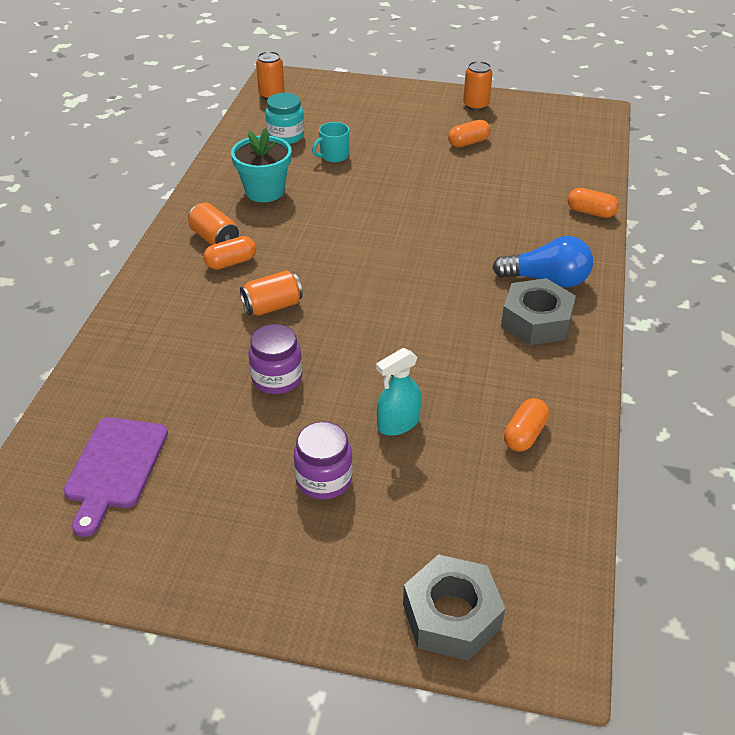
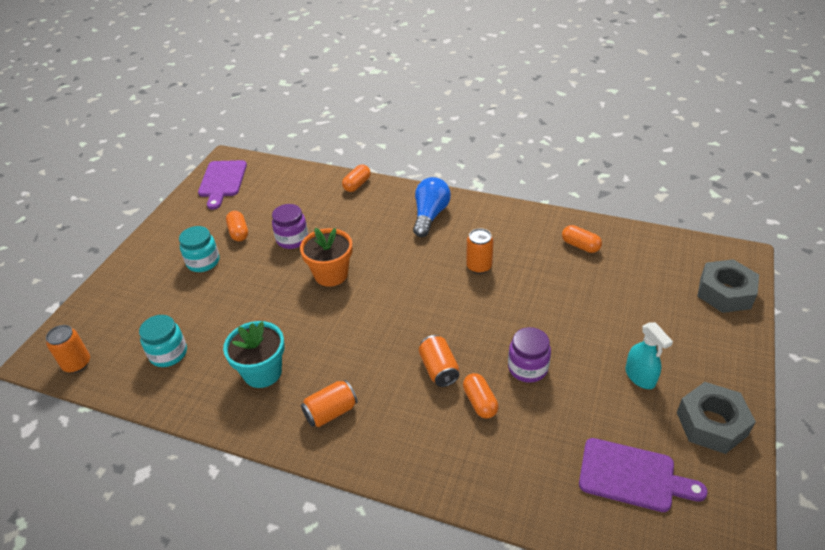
camera: 80 degrees left, 0 degrees up
orange capsule [203,236,256,270] -> orange capsule moved to [463,373,498,419]
purple jar [294,422,353,500] -> purple jar moved to [272,204,308,249]
turquoise mug [312,122,349,162] -> none
turquoise spray bottle [376,348,422,436] -> turquoise spray bottle moved to [625,322,673,389]
orange can [463,61,493,111] -> orange can moved to [466,228,493,274]
grey nut [501,278,576,345] -> grey nut moved to [677,382,756,454]
none -> turquoise jar [179,226,219,272]
none -> purple cutting board [198,160,247,210]
none -> orange flower pot [300,228,352,287]

